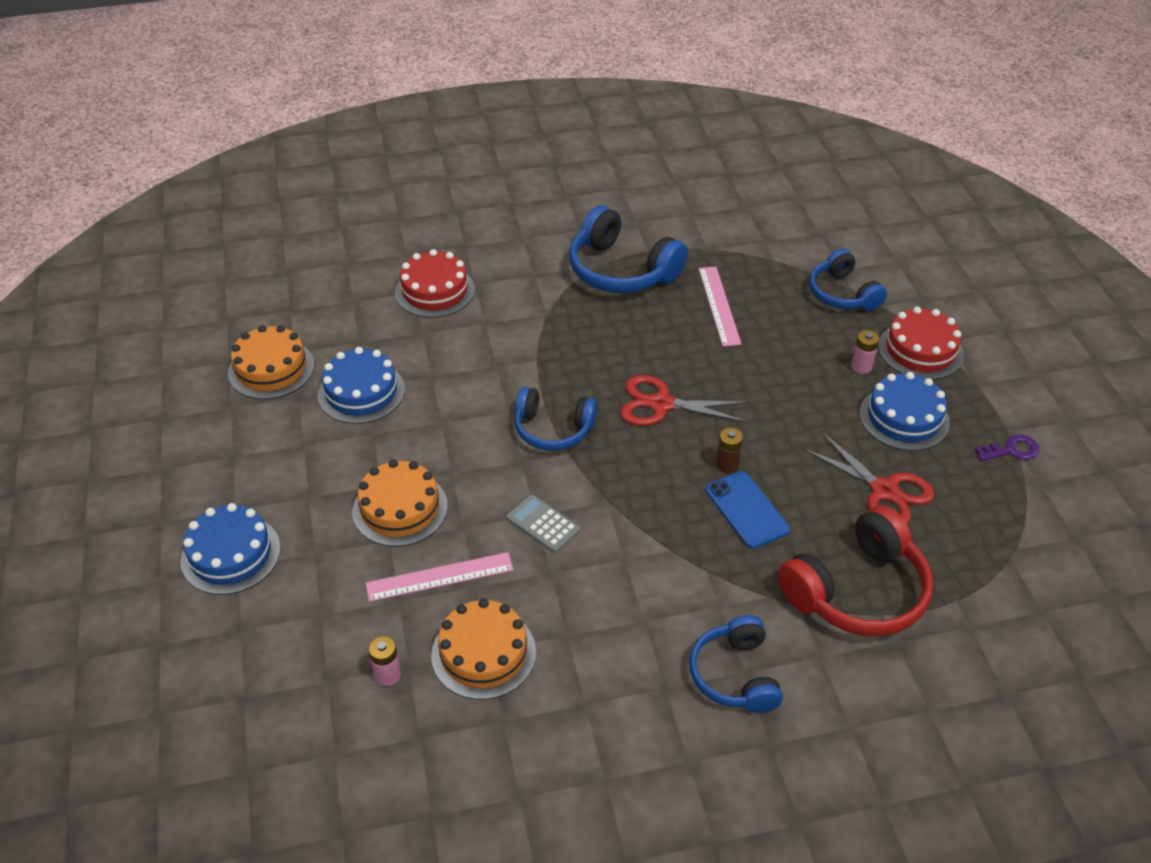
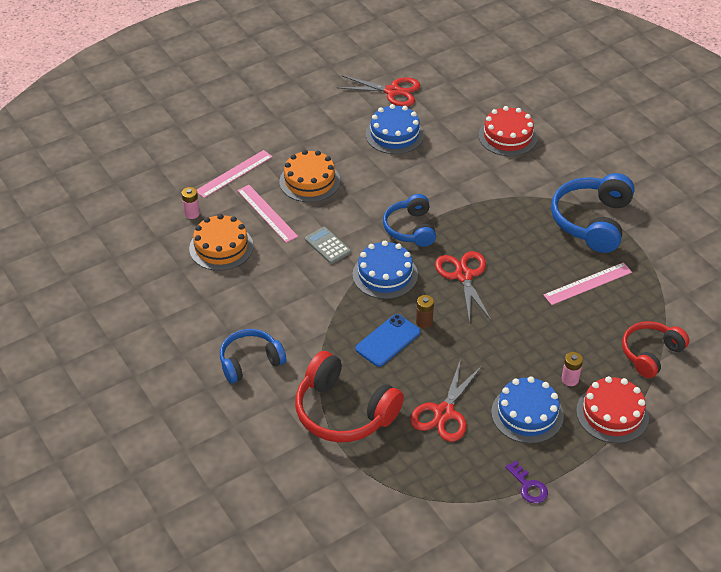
camera: 70 degrees right, 0 degrees up
blue cake [181,503,281,595] -> blue cake moved to [353,241,418,299]
orange cake [228,325,314,399] -> red scissors [336,75,420,107]
grey calculator [507,495,580,553] -> grey calculator turned 60 degrees counterclockwise [305,227,351,264]
blue headphones [809,249,887,311] -> red headphones [622,321,690,378]
none -> pink ruler [197,150,273,198]

